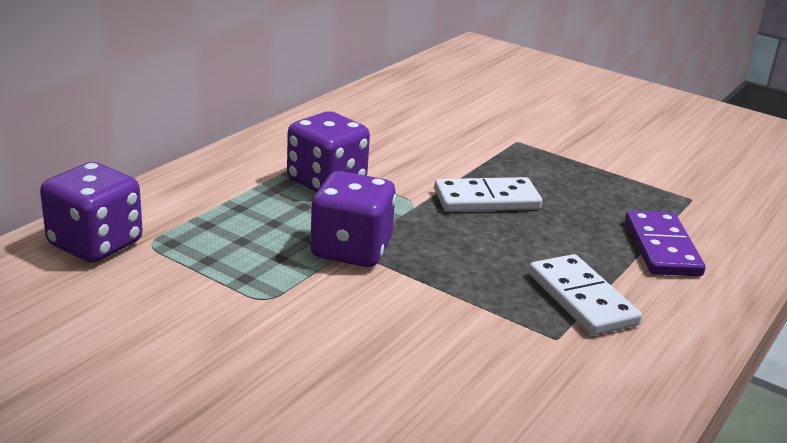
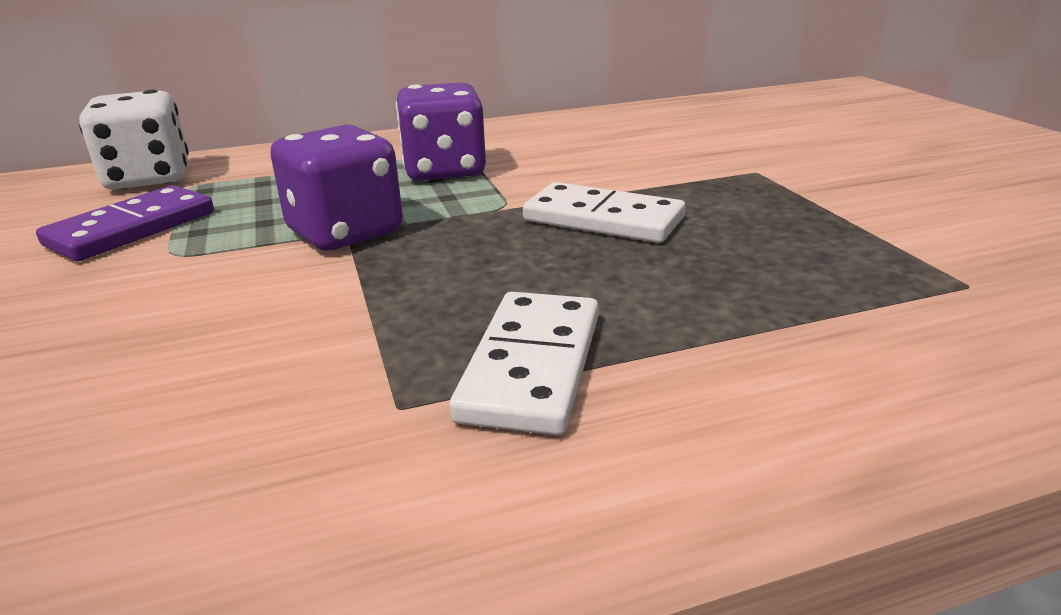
camera: 40 degrees right, 0 degrees up
purple dice [40,162,143,263] -> white dice [79,90,189,189]
purple domino [625,210,706,276] -> purple domino moved to [36,185,214,261]

